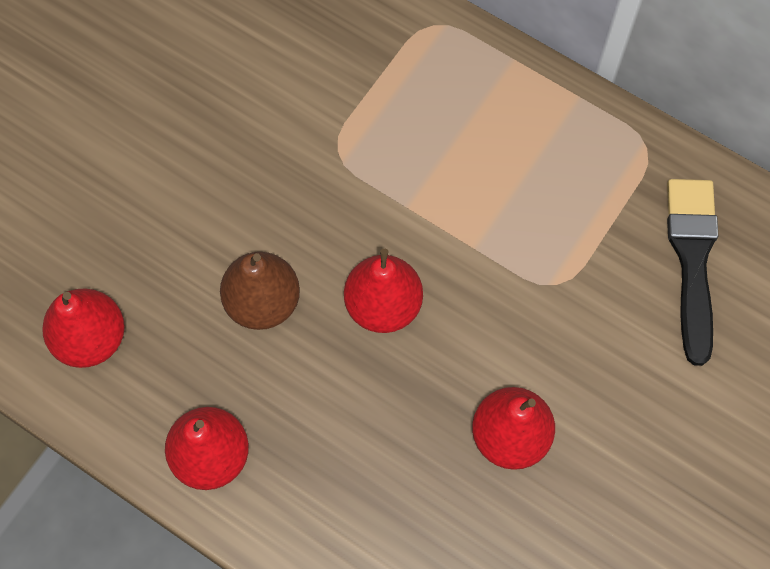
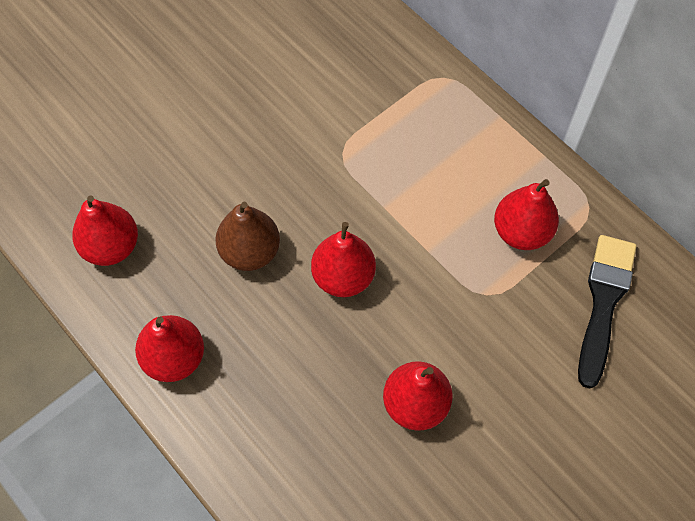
camera: 15 degrees right, 5 degrees down
none -> red pear [494,179,559,250]

